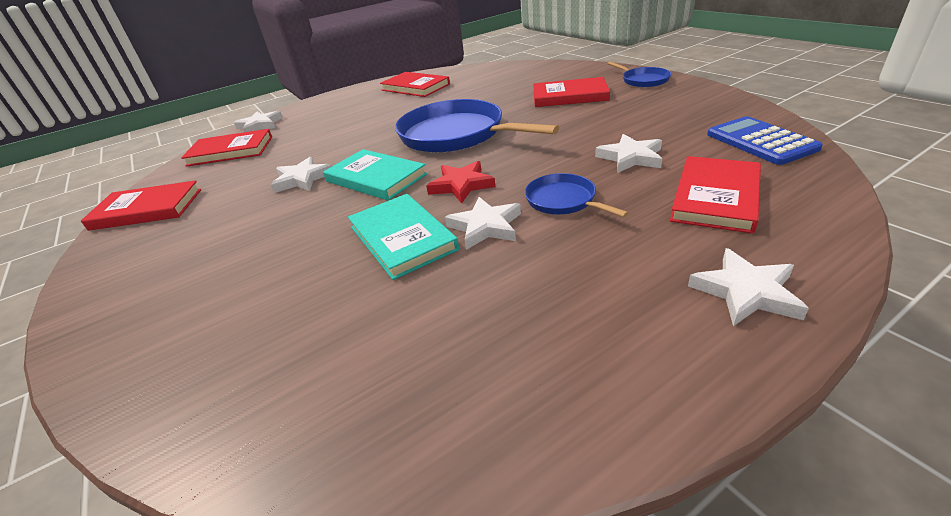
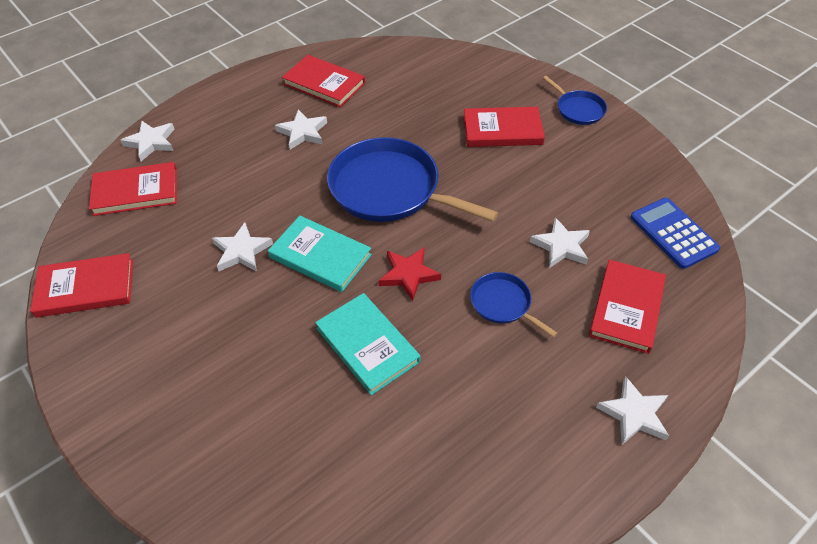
camera: 10 degrees left, 15 degrees up
white star [445,197,521,250] -> white star moved to [275,109,327,150]

